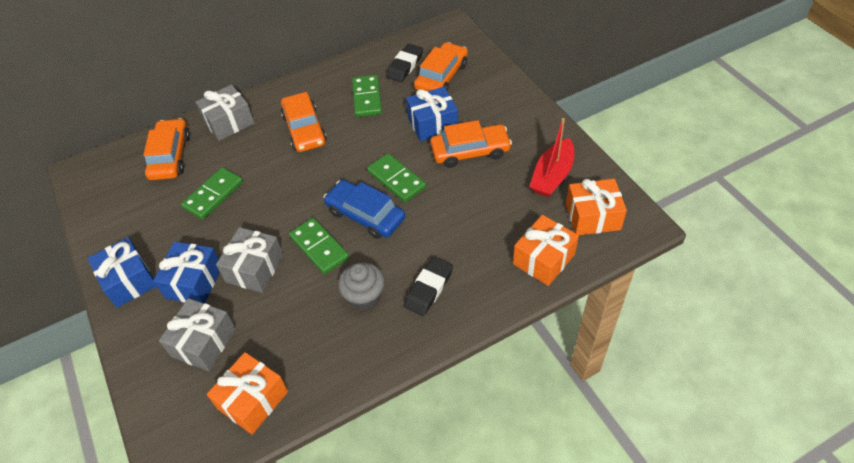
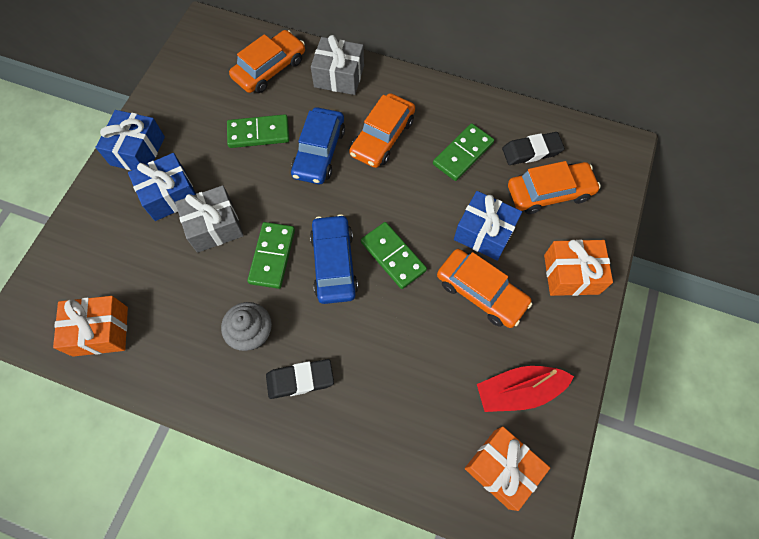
camera: 45 degrees right, 15 degrees up
grey gift [159,298,236,371] -> none
green domino [367,153,426,202] -> green domino turned 45 degrees counterclockwise [361,222,427,289]
orange gift [513,215,579,286] -> orange gift moved to [544,240,613,296]
none -> blue car [291,107,345,184]

